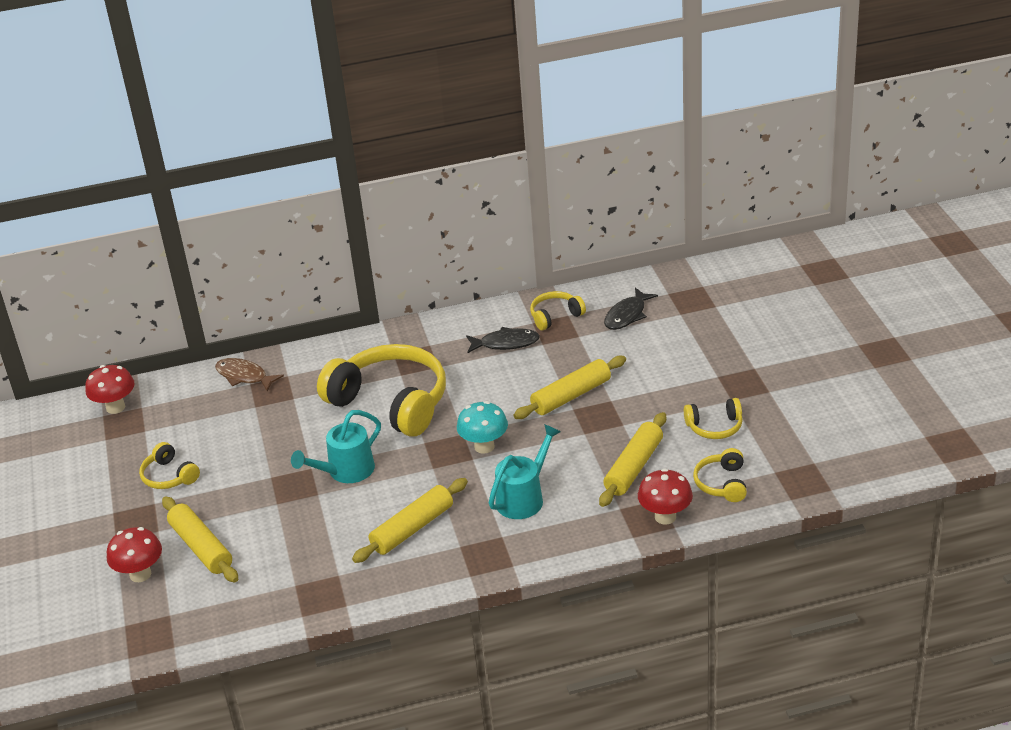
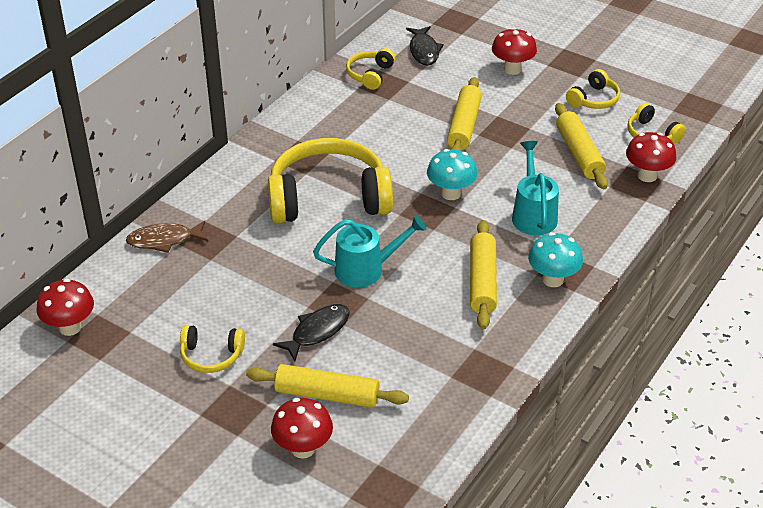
camera: 45 degrees left, 5 degrees up
turquoise watering can [291,410,381,483] -> turquoise watering can turned 105 degrees counterclockwise [313,215,426,287]
black fish [466,327,540,353] -> black fish moved to [273,304,349,361]
none -> red mushroom [492,27,537,75]
none -> turquoise mushroom [528,232,583,287]

